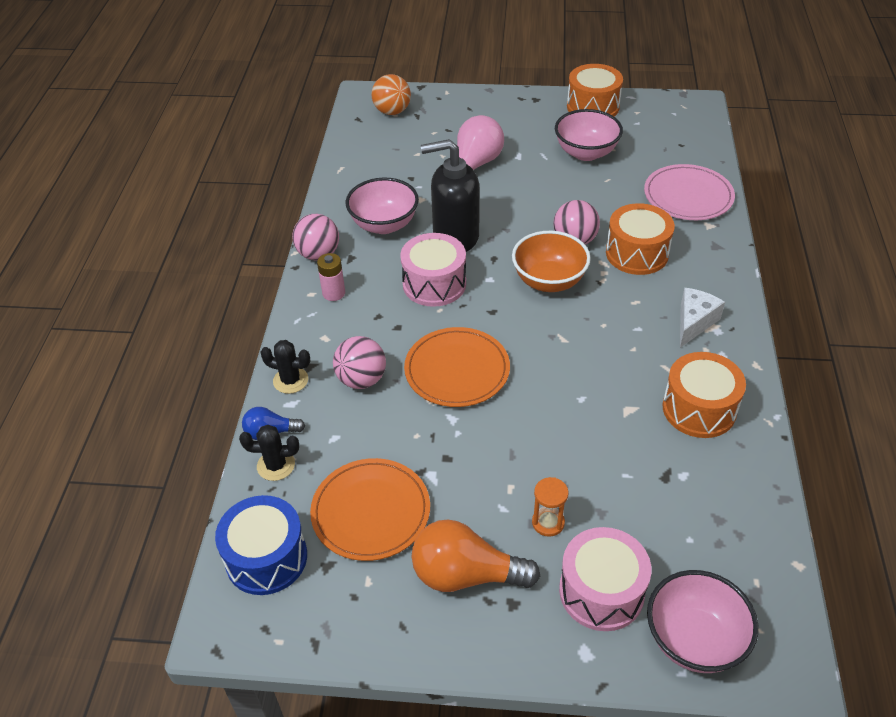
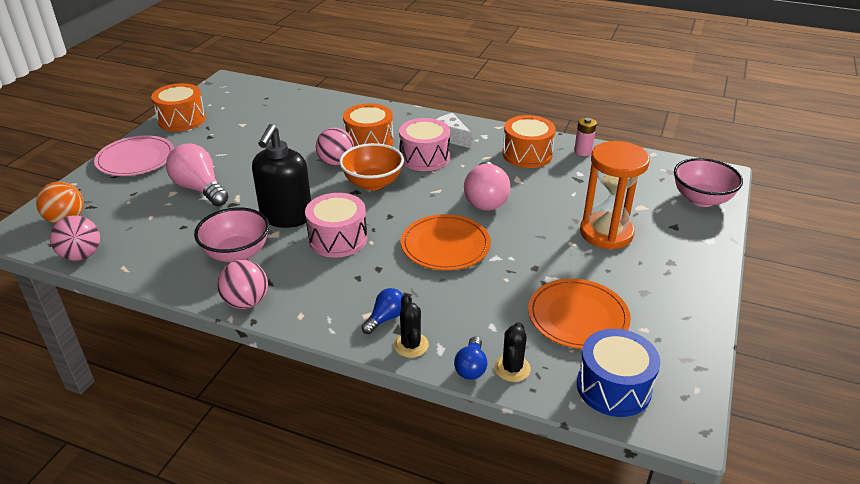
camera: 75 degrees left, 10 degrees down
black cactus [260,340,310,394] -> black cactus turned 45 degrees counterclockwise [394,294,429,358]
pink battery [317,253,345,301] -> pink battery moved to [574,118,597,156]
pink ball [333,336,386,389] -> pink ball moved to [50,215,100,261]
orange light bulb [412,520,540,592] -> none
orange hourglass [532,477,569,537] -> orange hourglass [580,141,650,250], size x2.24
pink bowl [555,109,623,161] -> none
pink drum [559,527,651,631] -> pink drum moved to [399,118,450,171]
pink plate [644,164,735,220] -> pink plate moved to [94,136,174,176]
none -> blue light bulb [362,288,403,334]
none -> pink light bulb [464,161,510,211]

